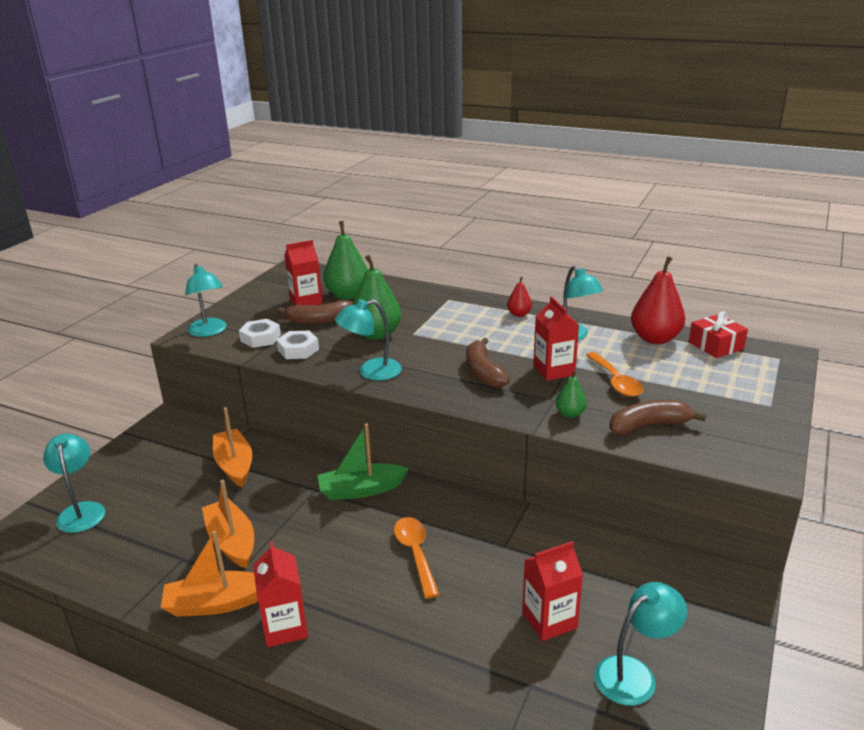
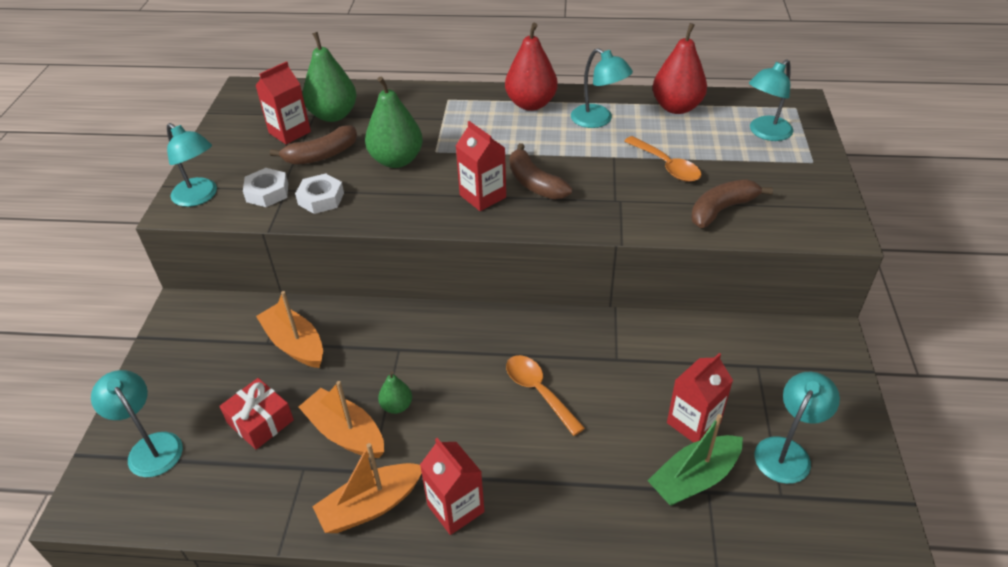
camera: 20 degrees left, 15 degrees up
green boat [317,424,409,500] -> green boat moved to [647,414,743,506]
turquoise lamp [335,299,402,381] -> turquoise lamp moved to [749,60,793,141]
red pear [507,277,532,317] -> red pear [505,23,558,111], size x1.97
red carton [533,296,579,381] -> red carton moved to [456,121,506,211]
green pear [555,370,587,418] -> green pear moved to [378,371,412,414]
red gift [689,311,748,358] -> red gift moved to [220,378,294,450]

